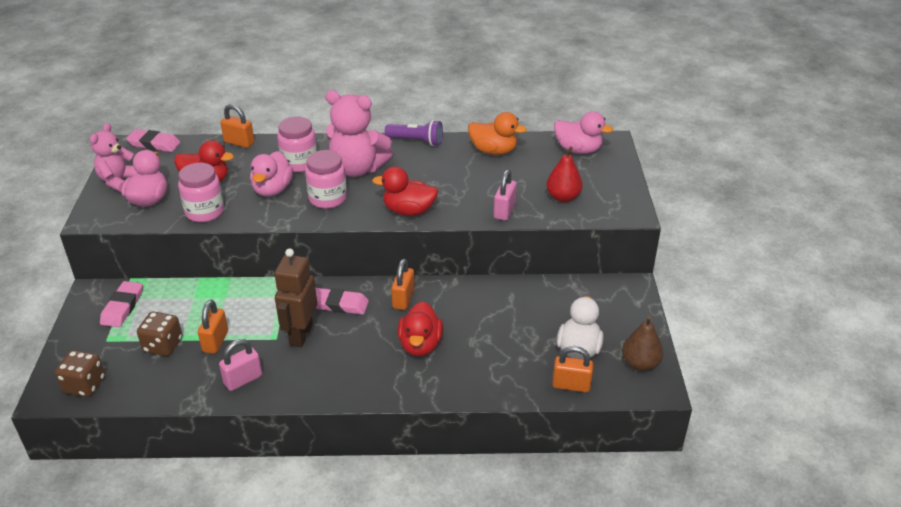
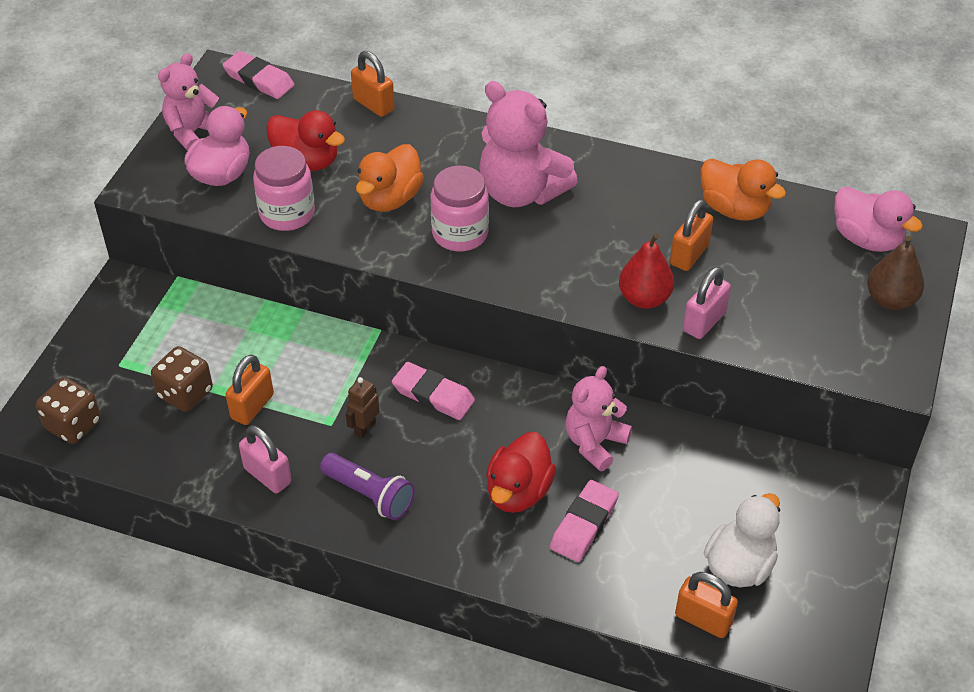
camera: 20 degrees right, 10 degrees up
pink eraser [100,281,143,327] -> pink eraser moved to [550,480,619,562]
pink padlock [219,339,262,391] -> pink padlock turned 60 degrees clockwise [239,425,292,494]
pink duck [250,151,293,197] -> orange duck [356,144,424,212]
brown robot [274,248,317,347] -> brown robot [346,377,379,439], size x0.51
pink jar [277,117,317,172] -> none
red duck [372,166,438,216] -> none
purple flashlight [385,120,443,146] -> purple flashlight moved to [320,453,415,520]
orange padlock [391,259,415,310] -> orange padlock moved to [670,199,713,271]
red pear [546,146,583,202] -> red pear moved to [619,234,674,309]
brown pear [622,316,663,371] -> brown pear moved to [867,236,924,310]
none -> pink teddy bear [566,366,632,471]

